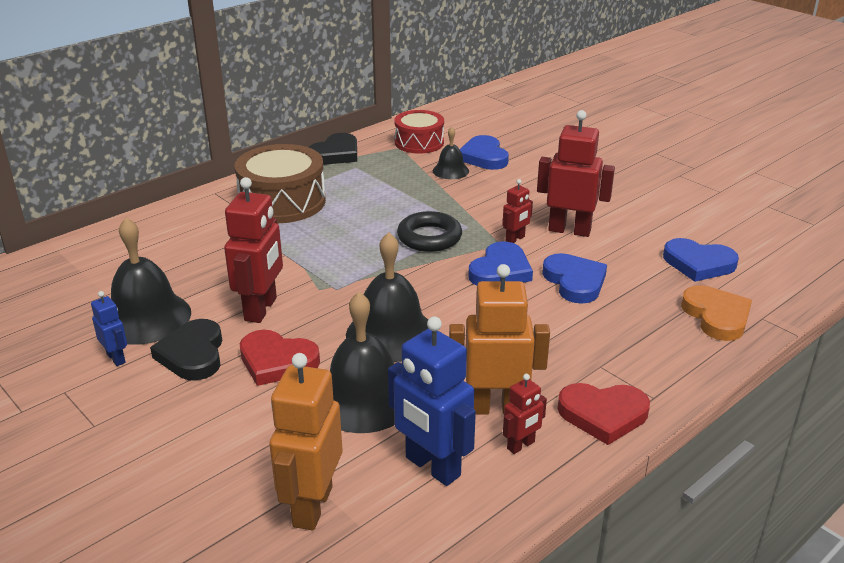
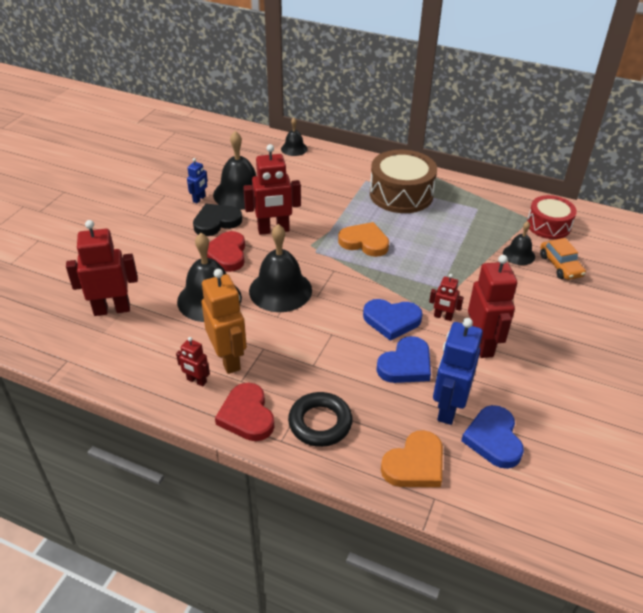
camera: 65 degrees right, 10 degrees up
orange robot [269,353,342,531] -> red robot [66,220,138,316]
black heart [308,133,357,165] -> none
blue robot [388,316,476,486] -> blue robot moved to [433,318,483,425]
black ring [397,211,462,252] -> black ring moved to [288,392,353,447]
blue heart [460,135,509,170] -> orange car [540,238,586,280]
none -> black bell [281,118,308,156]
none -> orange heart [338,222,389,257]

